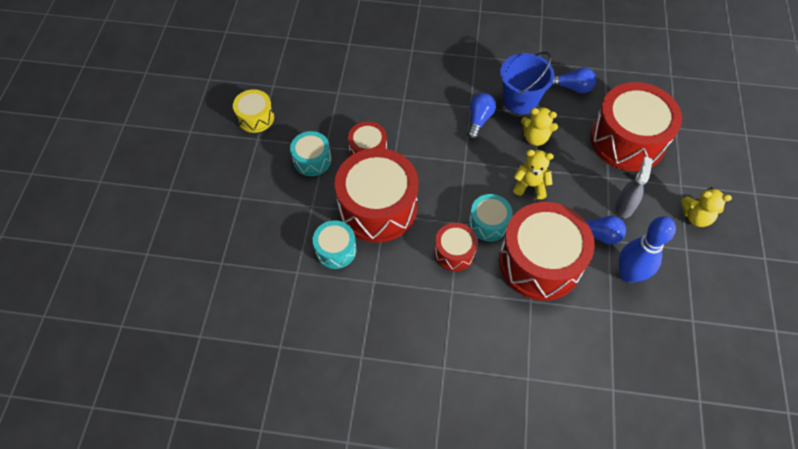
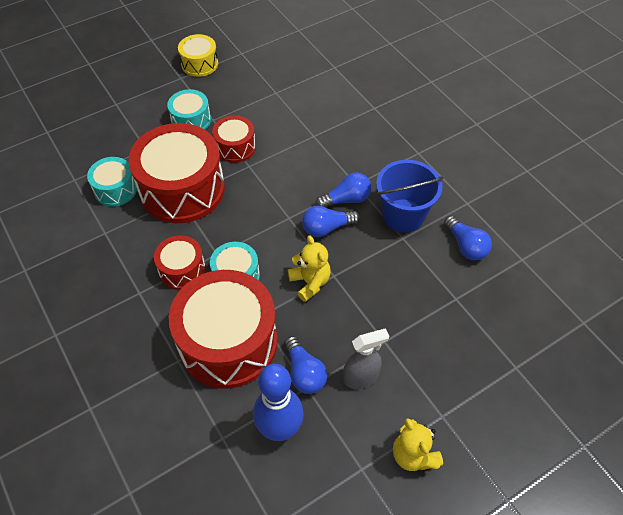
camera: 50 degrees right, 5 degrees down
yellow teddy bear [521,107,558,146] -> none
red drum [590,82,682,171] -> none
none -> blue light bulb [302,206,360,237]

